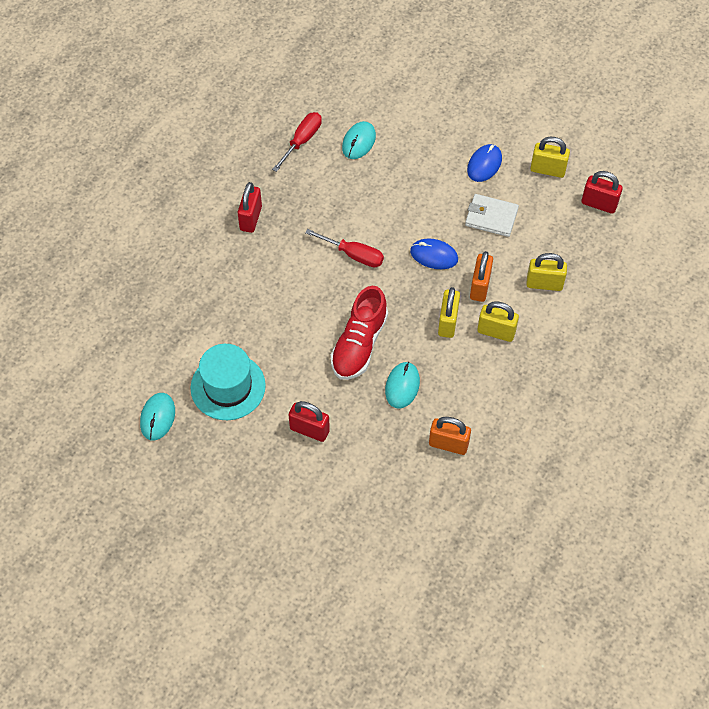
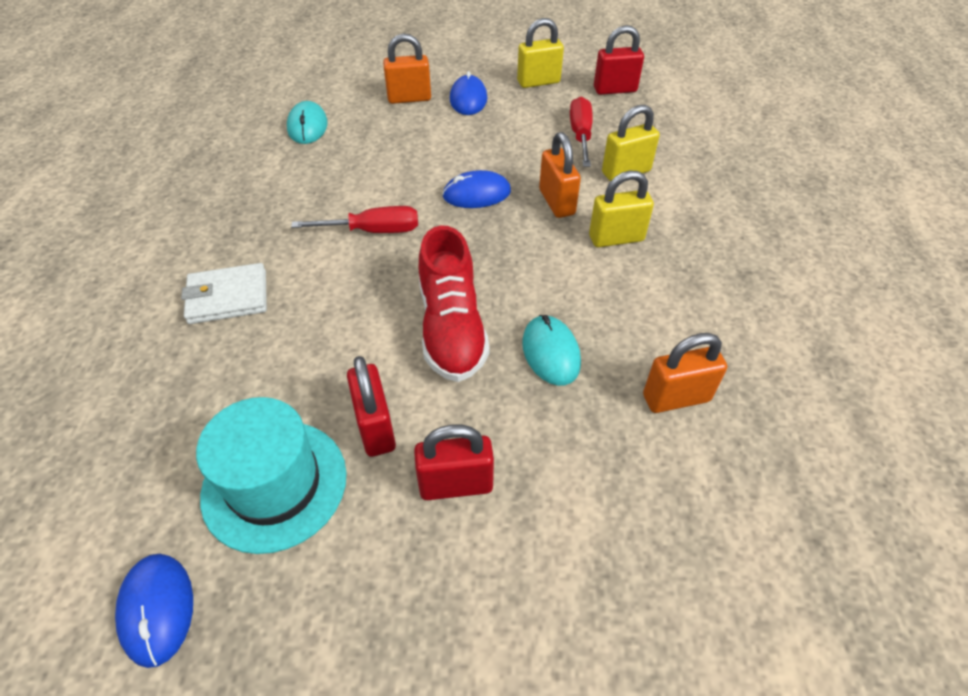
camera: 30 degrees left, 10 degrees down
turquoise mouse [140,393,175,440] -> blue mouse [115,554,193,668]
red padlock [238,182,262,233] -> red padlock moved to [347,356,396,457]
red screwdriver [272,112,322,172] -> red screwdriver moved to [570,97,593,167]
yellow padlock [438,287,460,338] -> none
white wallet [465,194,519,237] -> white wallet moved to [181,263,267,324]
none -> orange padlock [383,34,431,104]

